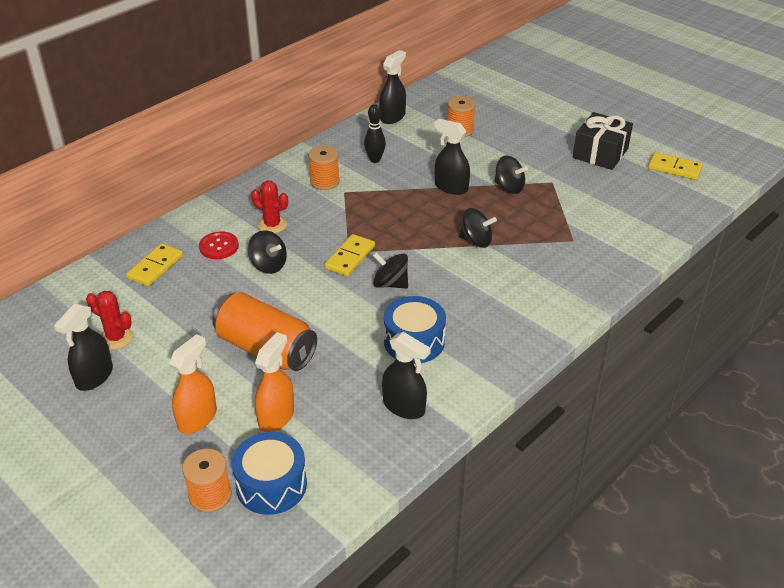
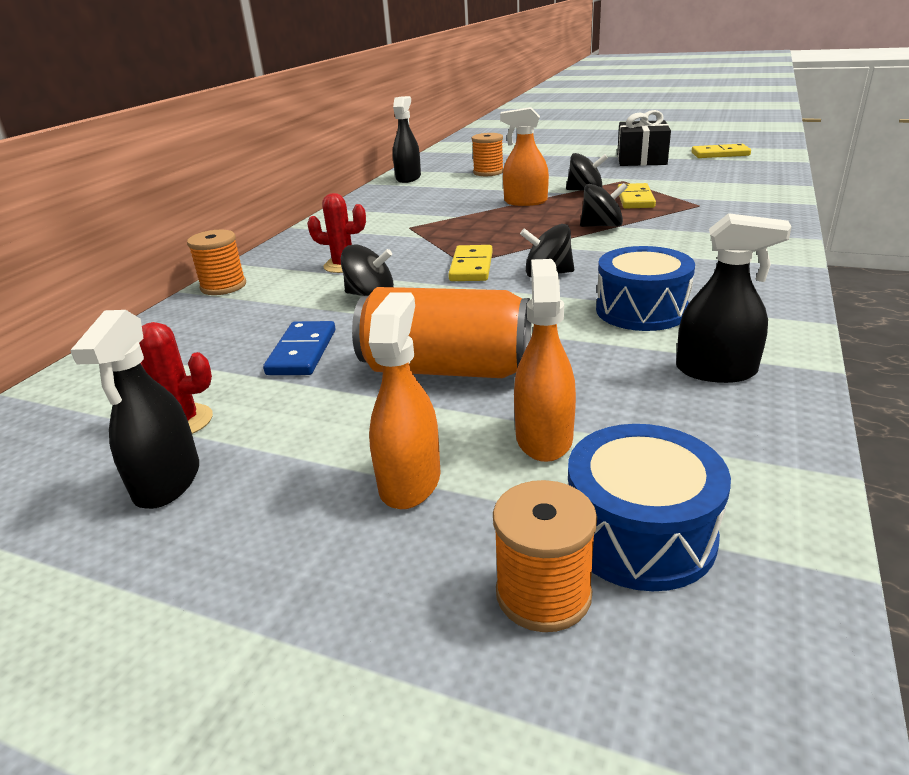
camera: 20 degrees left, 10 degrees down
yellow domino [126,243,183,286] -> yellow domino moved to [617,183,656,209]
red button [199,231,239,259] -> none
orange spool [308,145,340,190] -> orange spool moved to [187,230,246,295]
black bowling pin [364,104,386,163] -> none
black spray bottle [434,119,470,195] -> orange spray bottle [500,107,549,206]
none -> blue domino [263,321,335,375]

